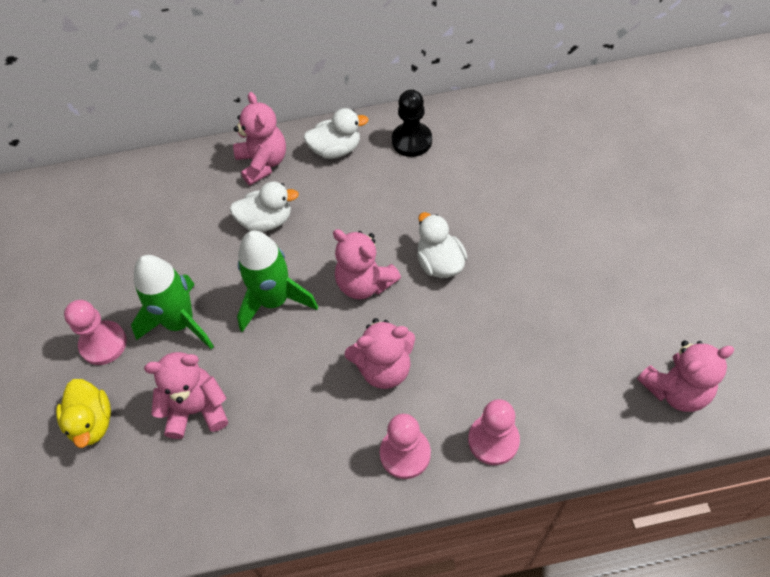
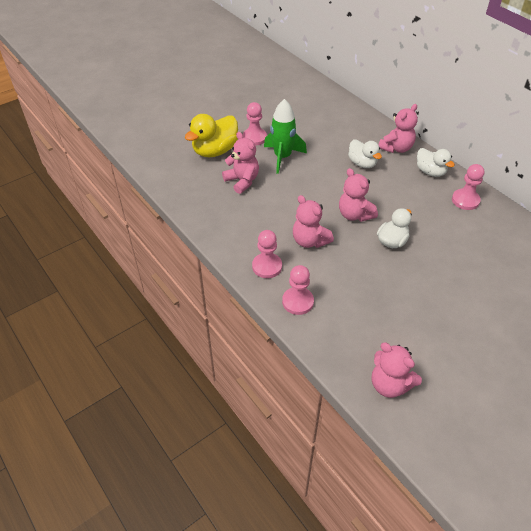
camera: 60 degrees right, 10 degrees down
yellow duck [56,379,111,448] -> yellow duck [185,114,238,157], size x1.55
green rocket [237,231,318,332] -> none
pink teddy bear [333,229,401,299] -> pink teddy bear turned 45 degrees counterclockwise [339,168,378,222]
black pawn [392,89,432,157] -> pink pawn [452,164,484,210]

